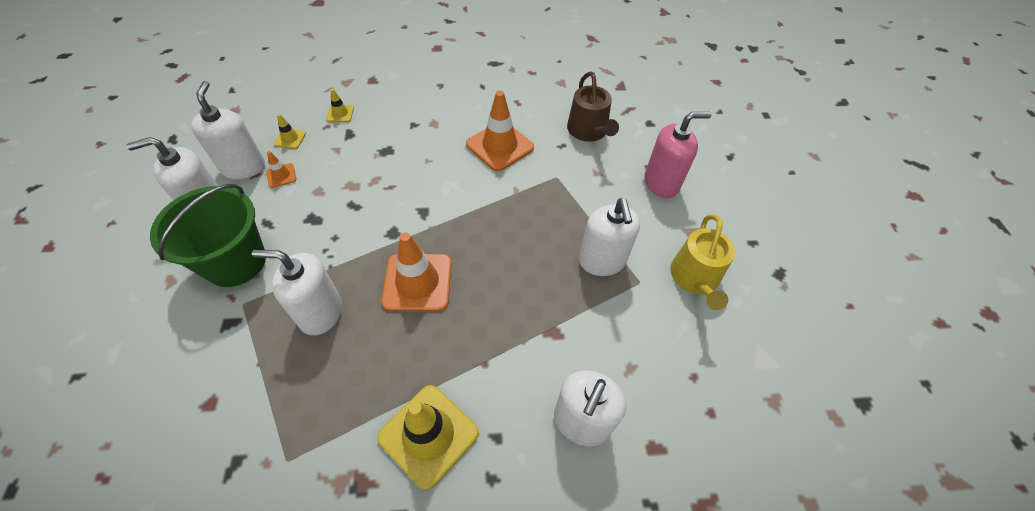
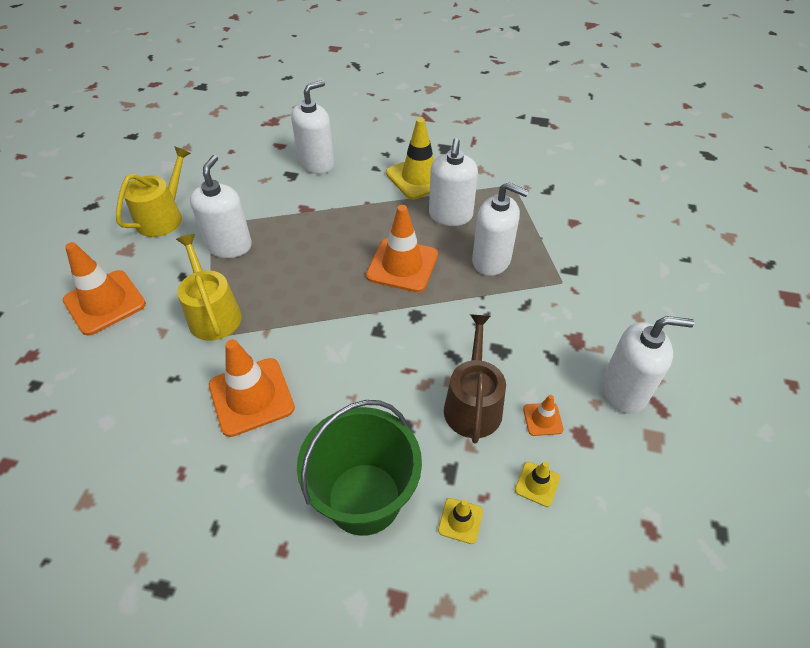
camera: 160 degrees left, 5 degrees down
green bucket [150,184,266,287] -> green bucket moved to [297,400,422,536]
white soap dispenser [191,81,265,179] -> white soap dispenser moved to [429,138,478,226]
brown watering can [567,71,619,142] -> brown watering can moved to [444,314,506,444]
pink soap dispenser [644,112,711,198] -> orange traffic cone [63,242,146,336]
none -> yellow watering can [176,234,242,341]

